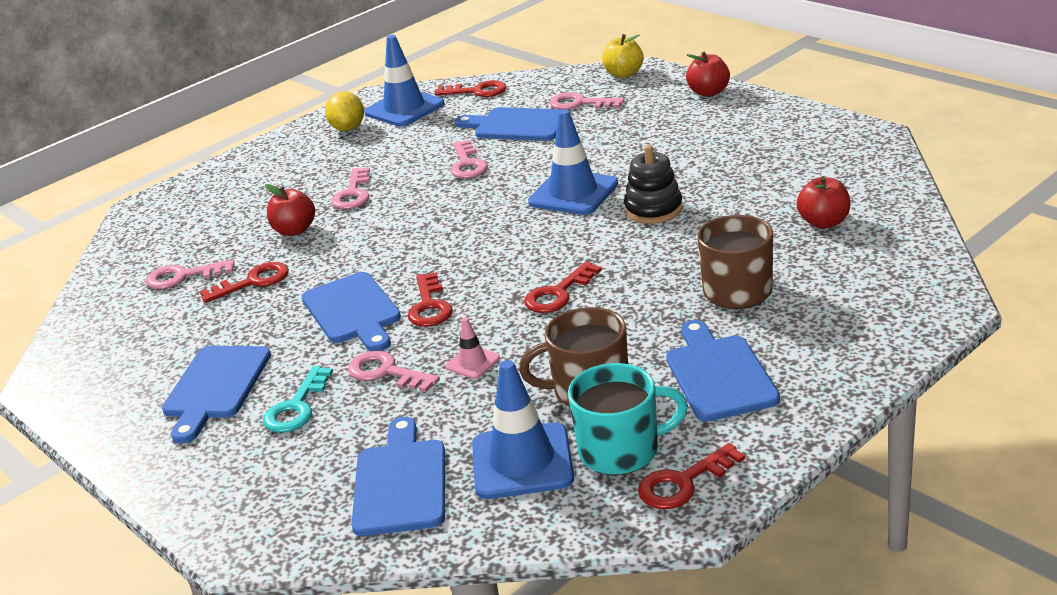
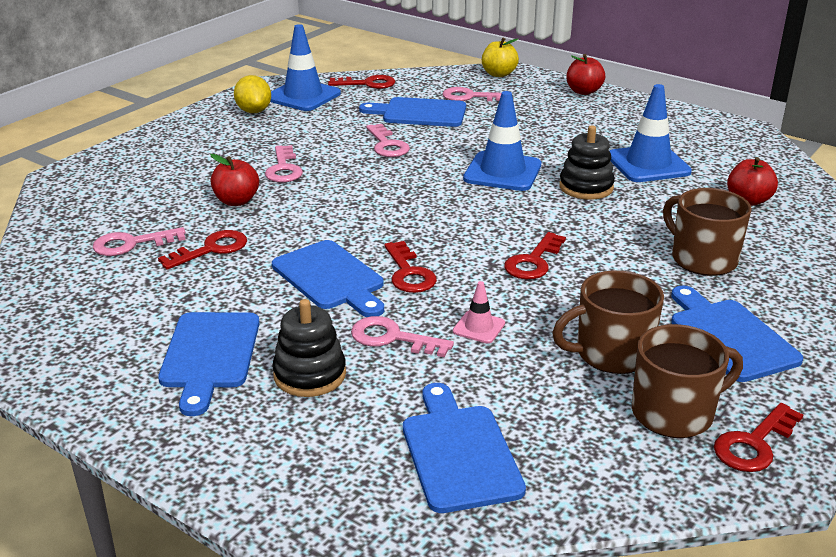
camera: 15 degrees left, 0 degrees up
turquoise key [263,366,333,433] -> black stacking toy [272,299,346,397]
blue traffic cone [472,360,574,499] -> blue traffic cone moved to [610,84,692,182]
turquoise mug [568,363,688,475] -> brown mug [632,324,743,438]

